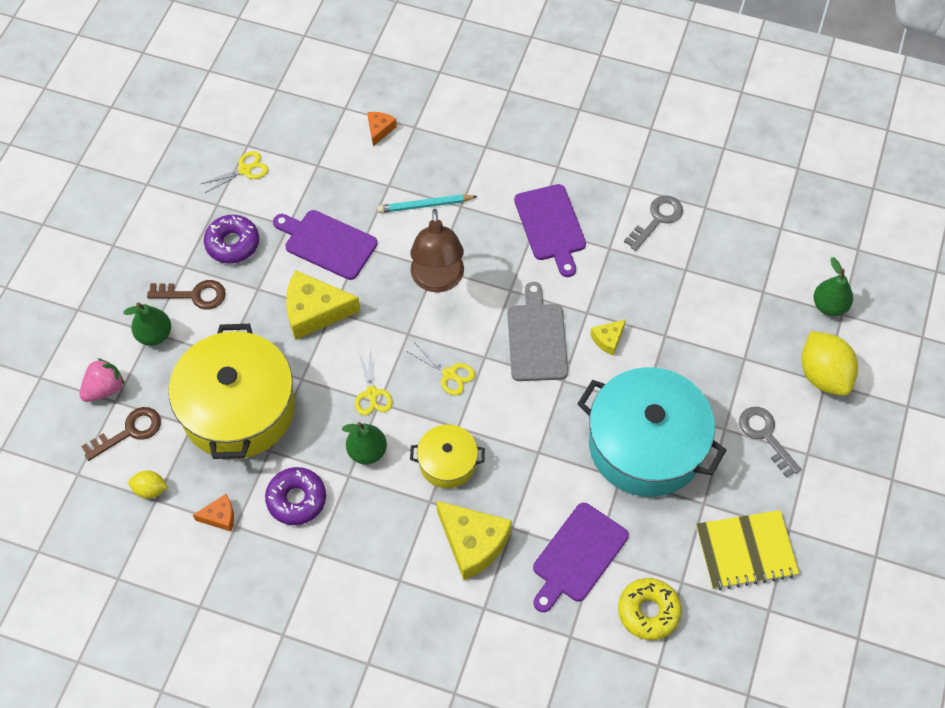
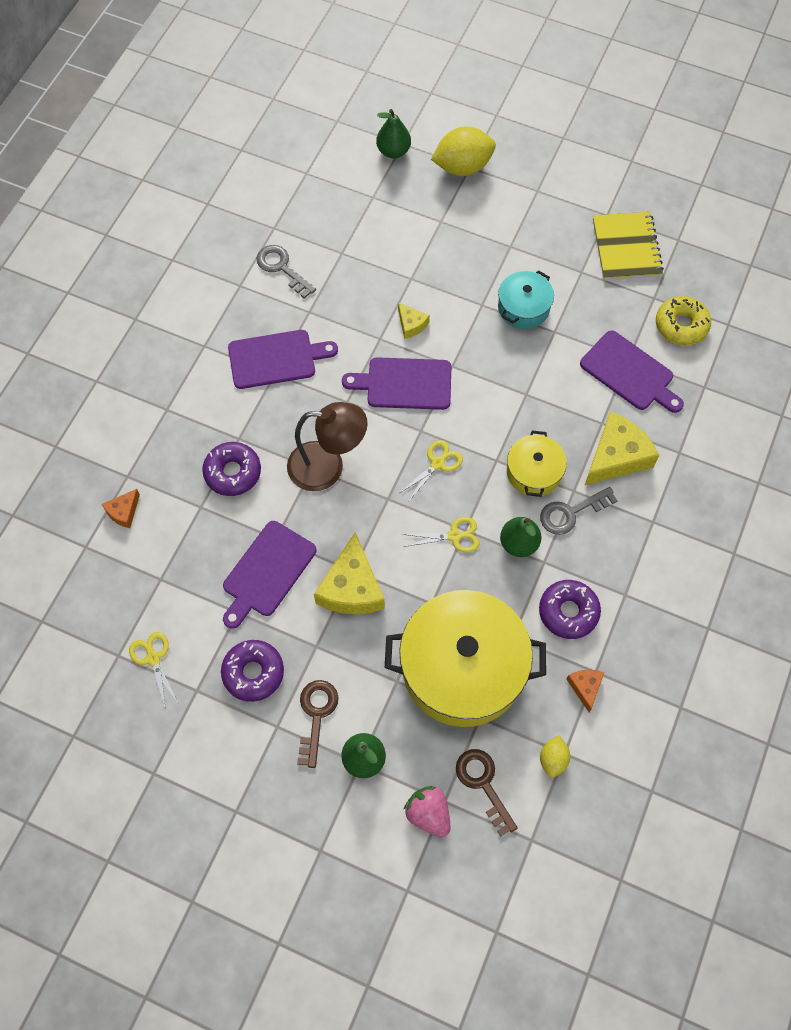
camera: 85 degrees left, 5 degrees up
orange cheese [367,112,397,146] -> orange cheese turned 75 degrees counterclockwise [102,489,140,528]
turquoise pencil [377,194,478,213] -> purple donut [202,442,261,496]
grey cutting board [508,282,568,381] -> purple cutting board [342,357,451,410]
turquoise pot [577,367,726,497] -> turquoise pot [498,270,554,329], size x0.49
grey key [739,407,802,478] -> grey key moved to [540,487,618,535]

